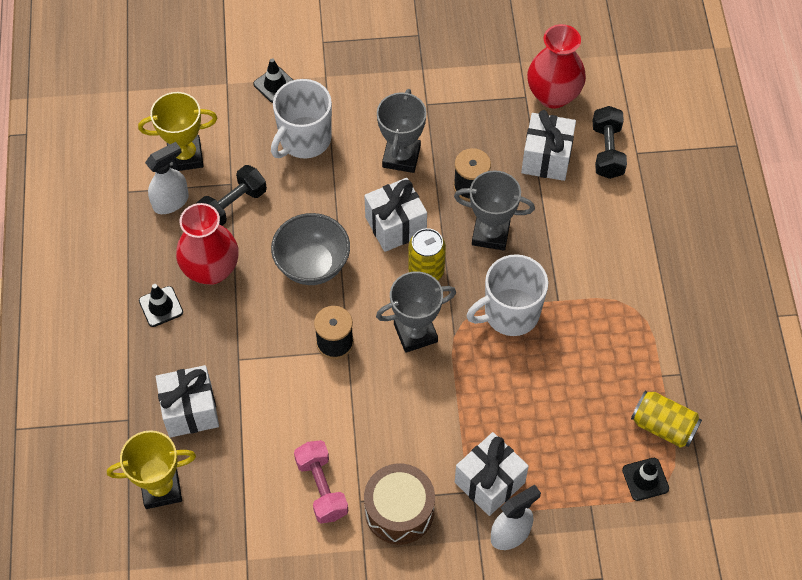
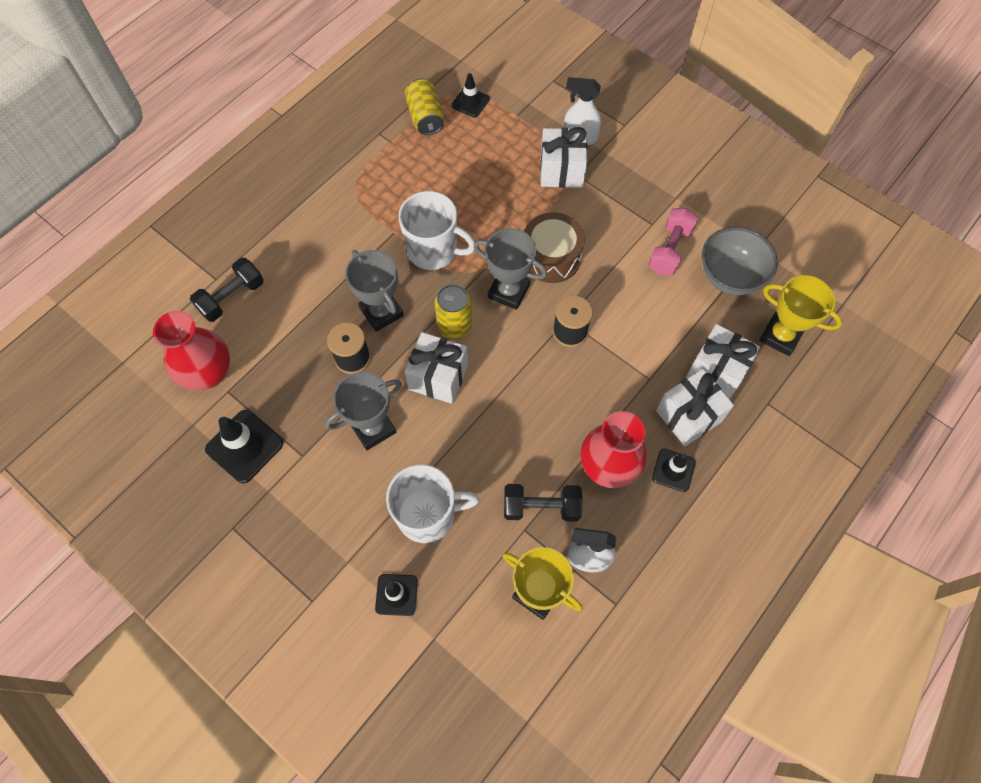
camera: 135 degrees left, 5 degrees up
grey bowl [271,213,350,285] -> grey bowl moved to [702,227,778,295]
brown drum [364,464,435,544] -> brown drum moved to [524,212,585,283]
white gift [521,110,576,181] -> white gift moved to [656,369,734,446]
none -> black traffic cone [205,410,283,483]

